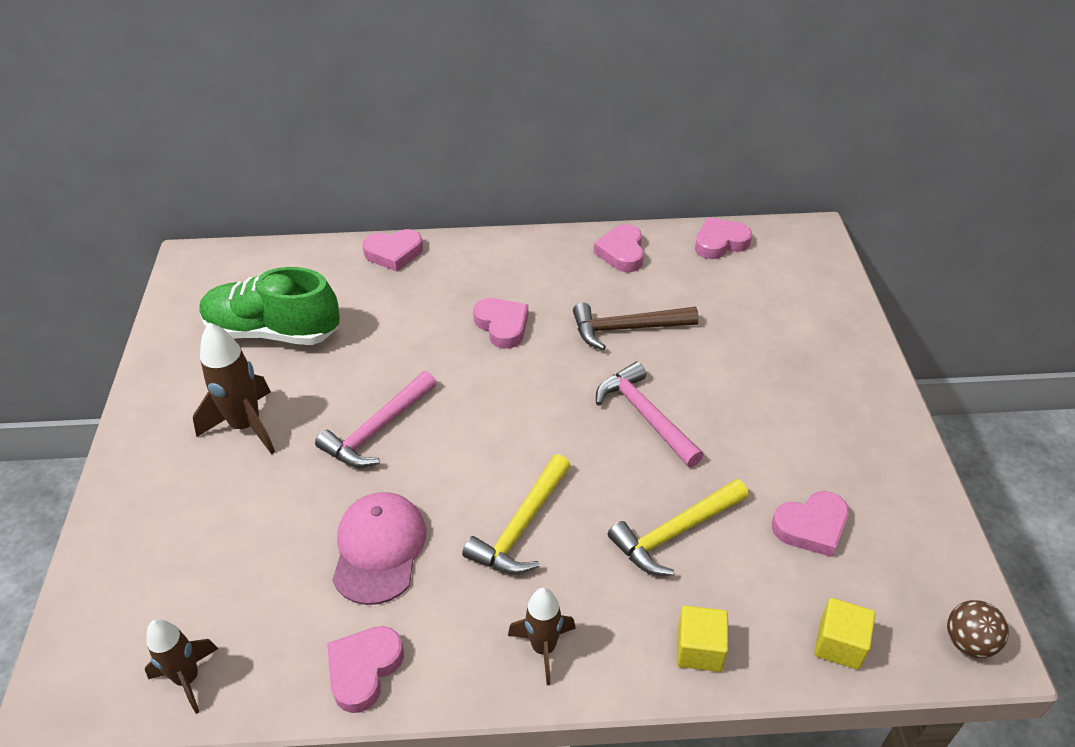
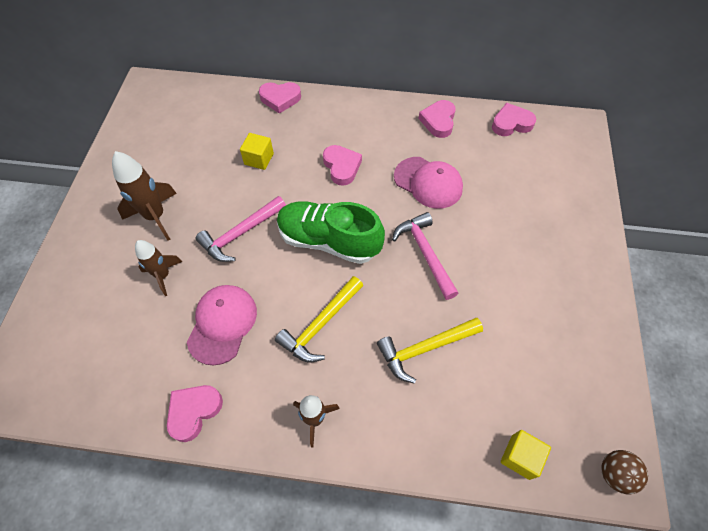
camera: 10 degrees right, 15 degrees up
brown rocket [145,619,218,714] -> brown rocket moved to [135,240,182,296]
green shoe [199,267,340,345] -> green shoe moved to [277,201,385,264]
brown hammer [573,303,699,350] -> pink cap [394,157,463,209]
yellow cube [677,606,728,672] -> yellow cube moved to [240,133,274,170]
pink heart [772,491,849,557] -> none

